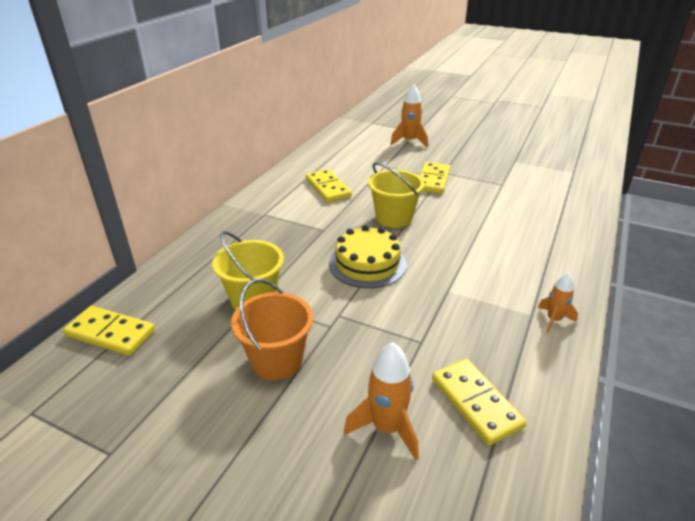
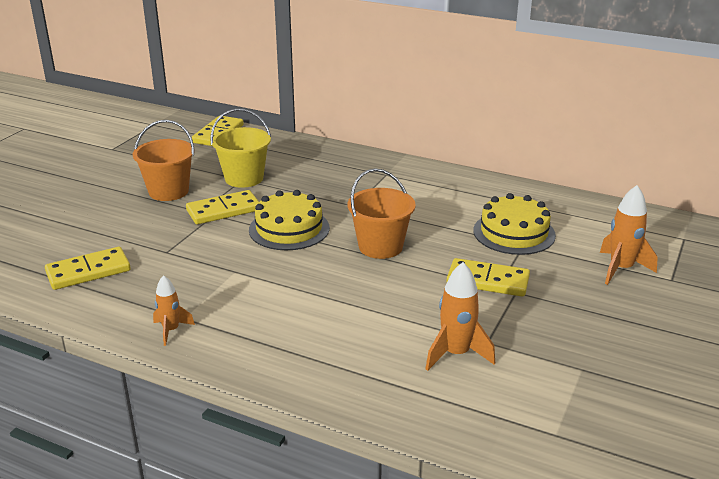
camera: 90 degrees right, 5 degrees down
yellow domino [306,169,352,202] -> yellow domino moved to [186,190,259,224]
orange rocket [344,343,419,460] -> orange rocket moved to [426,262,495,371]
yellow bucket [368,162,425,228] -> orange bucket [348,168,416,259]
none -> yellow cake [473,193,556,255]

